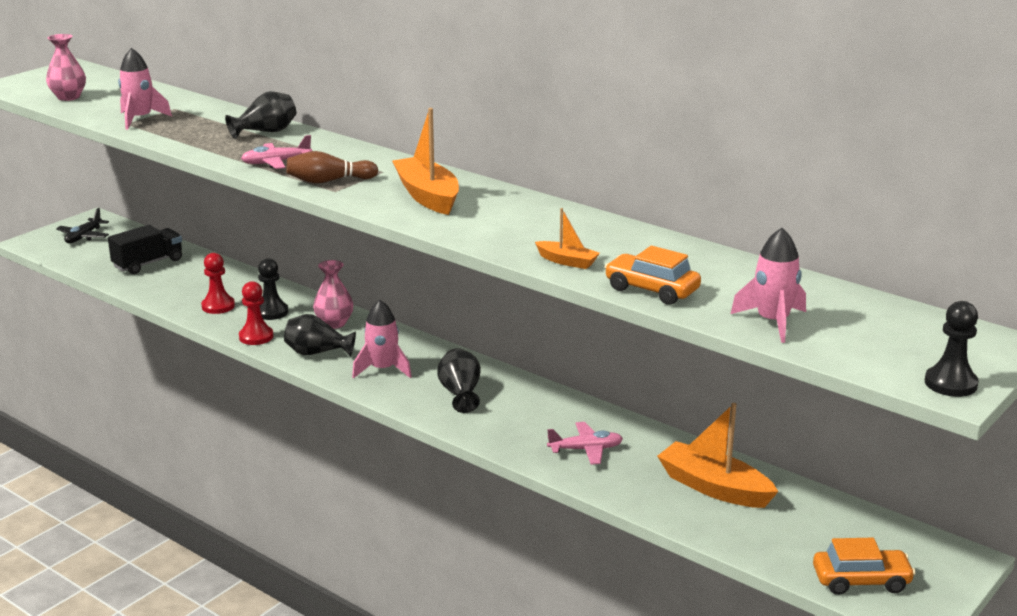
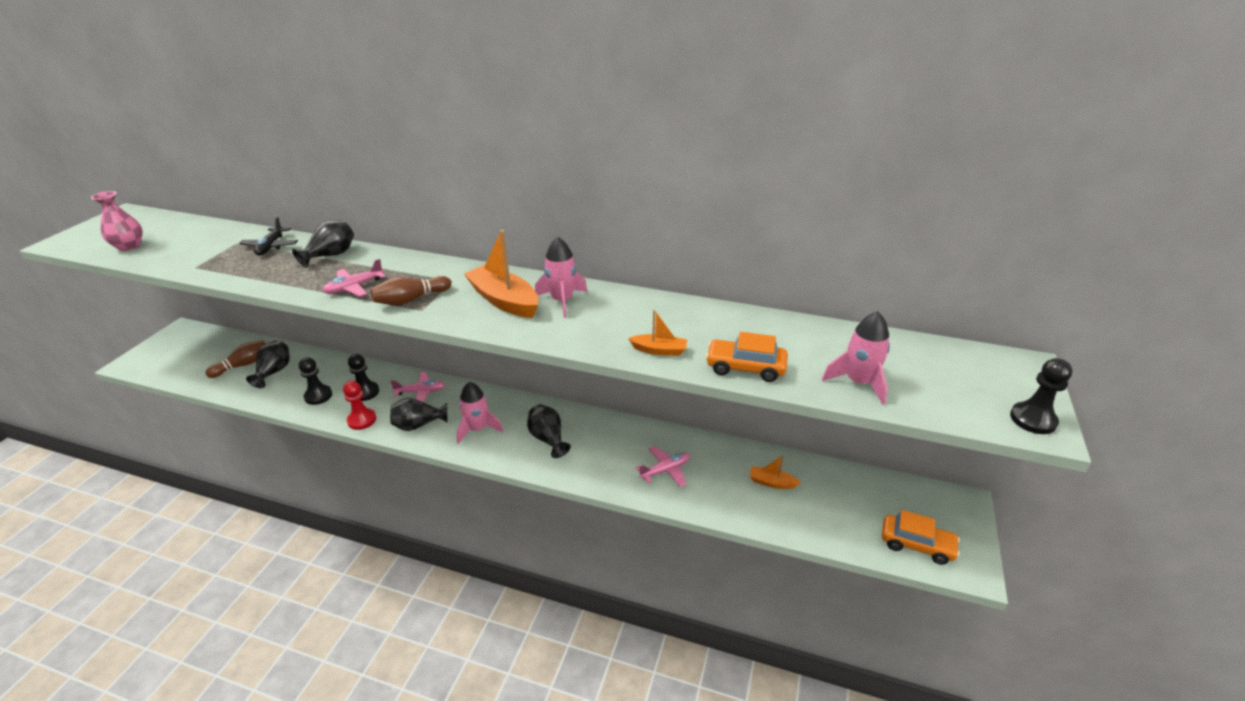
camera: 20 degrees left, 10 degrees up
black plane [56,208,109,243] -> black plane moved to [239,217,298,255]
black truck [108,225,182,274] -> brown bowling pin [205,340,266,378]
pink rocket [118,48,172,130] -> pink rocket moved to [535,237,588,318]
red pawn [201,253,235,314] -> black pawn [299,357,332,405]
pink vase [313,260,353,329] -> pink plane [390,372,445,402]
orange boat [657,403,778,508] -> orange boat [750,455,801,489], size x0.52
orange car [813,538,916,595] -> orange car turned 45 degrees clockwise [882,510,960,565]
none -> black vase [246,341,290,388]

